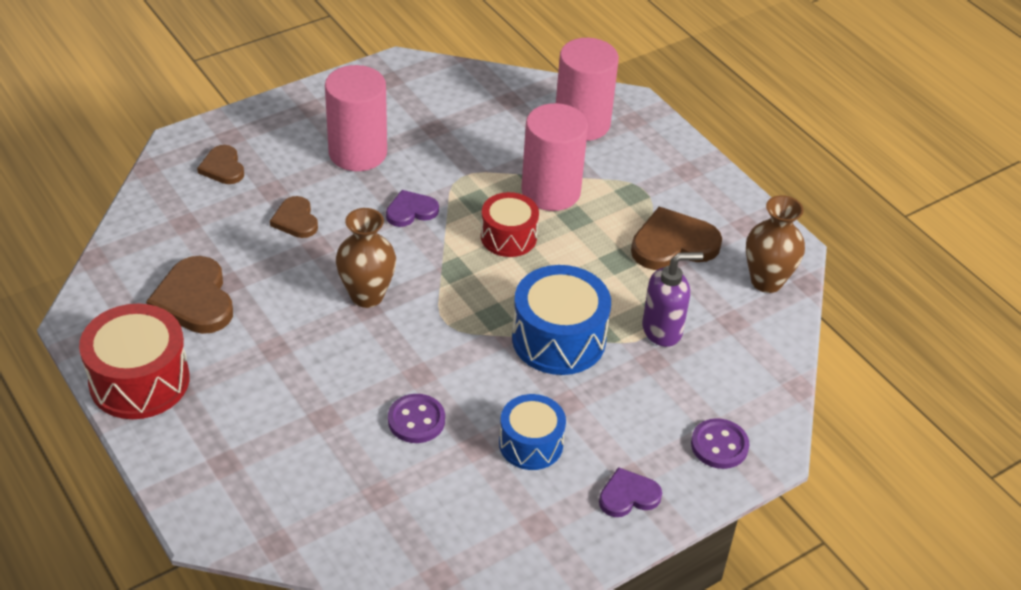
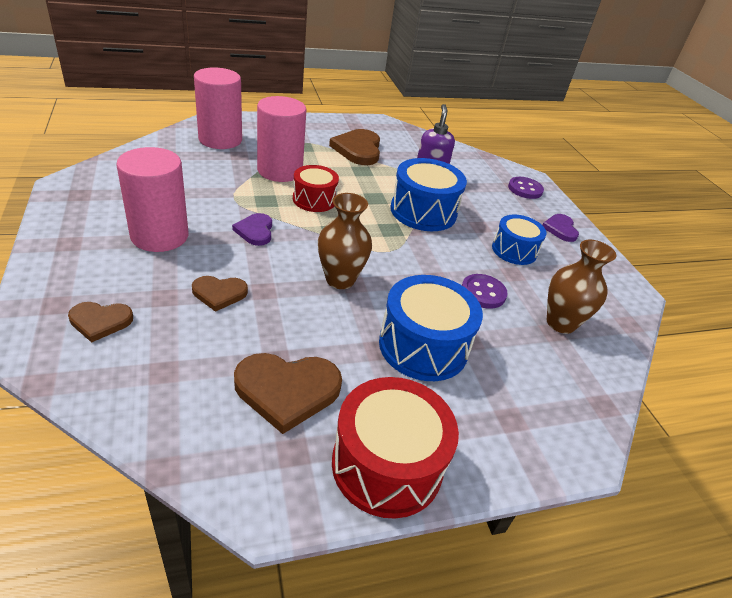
camera: 75 degrees left, 5 degrees down
brown vase [746,195,805,293] -> brown vase moved to [547,240,616,334]
none -> blue drum [379,275,483,381]

